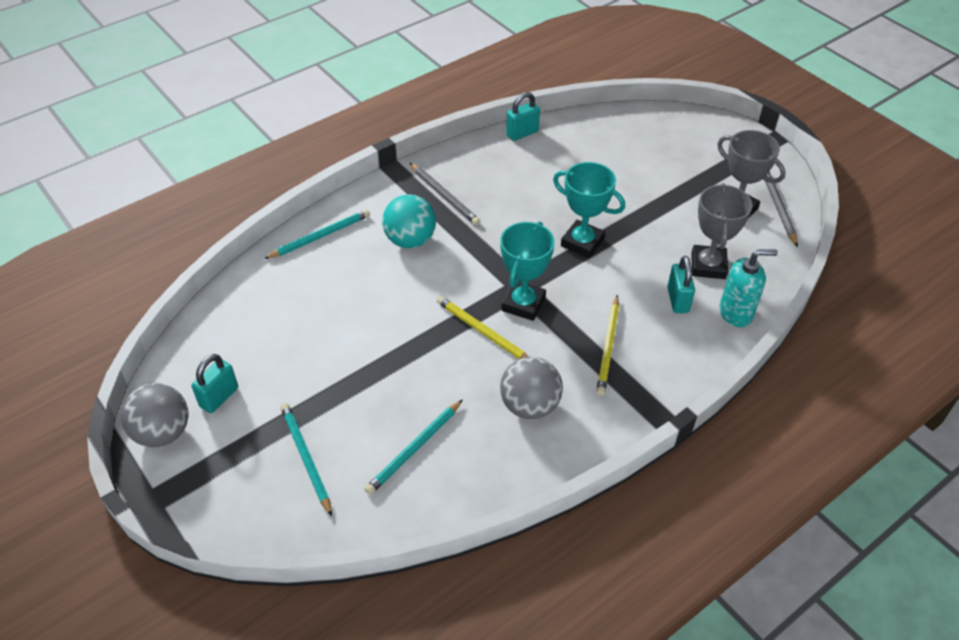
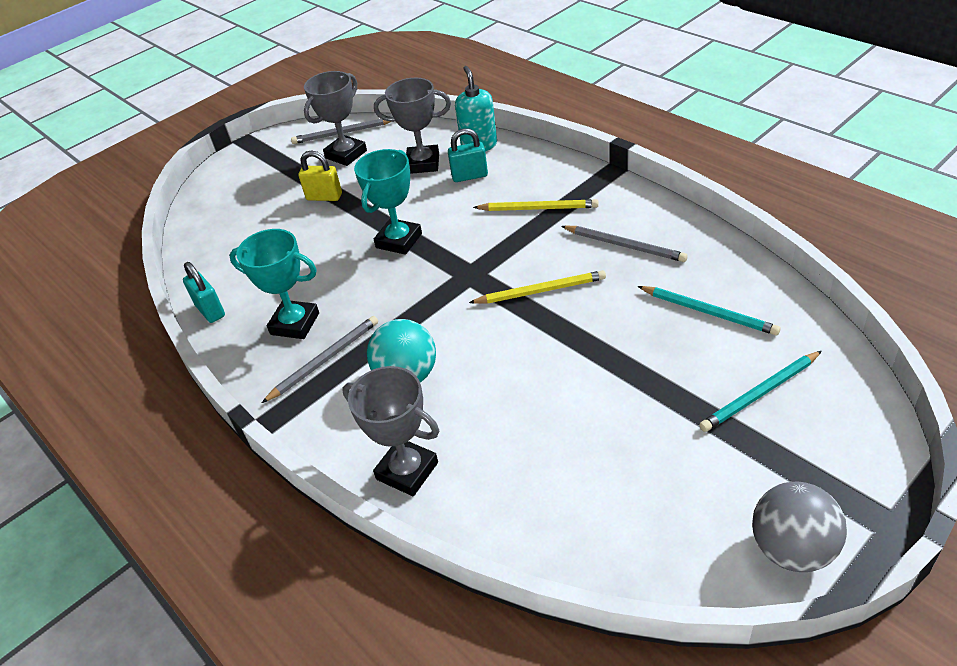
camera: 90 degrees left, 5 degrees down
turquoise padlock [191,354,238,413] -> none
turquoise pencil [264,209,370,259] -> grey trophy [342,366,439,496]
yellow pencil [437,296,529,359] -> yellow pencil turned 135 degrees counterclockwise [469,270,606,304]
turquoise trophy [500,222,555,321] -> turquoise trophy moved to [229,229,319,339]
grey ball [500,357,563,419] -> grey pencil [561,226,688,262]
none -> yellow padlock [298,151,342,201]

